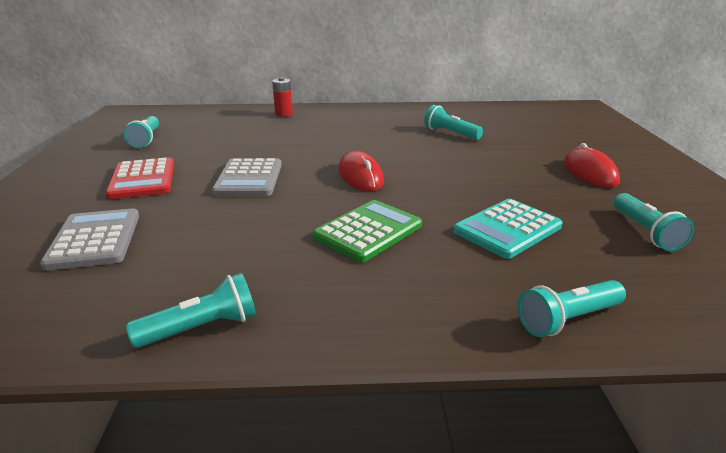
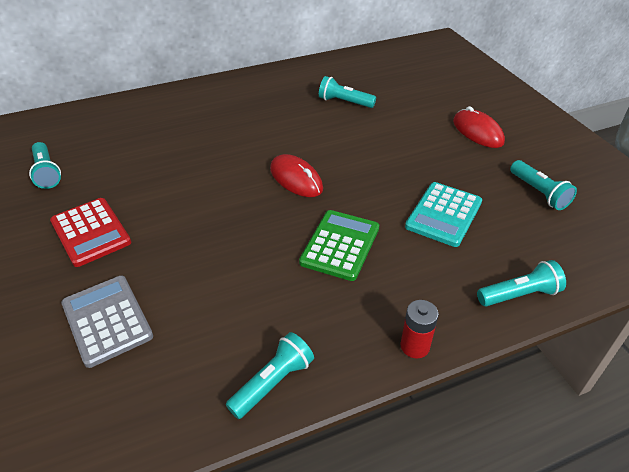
camera: 20 degrees left, 15 degrees up
grey calculator [212,158,282,196] -> none
red battery [272,77,293,117] -> red battery moved to [401,300,439,359]
turquoise flashlight [518,280,626,337] -> turquoise flashlight turned 150 degrees counterclockwise [477,260,566,306]

